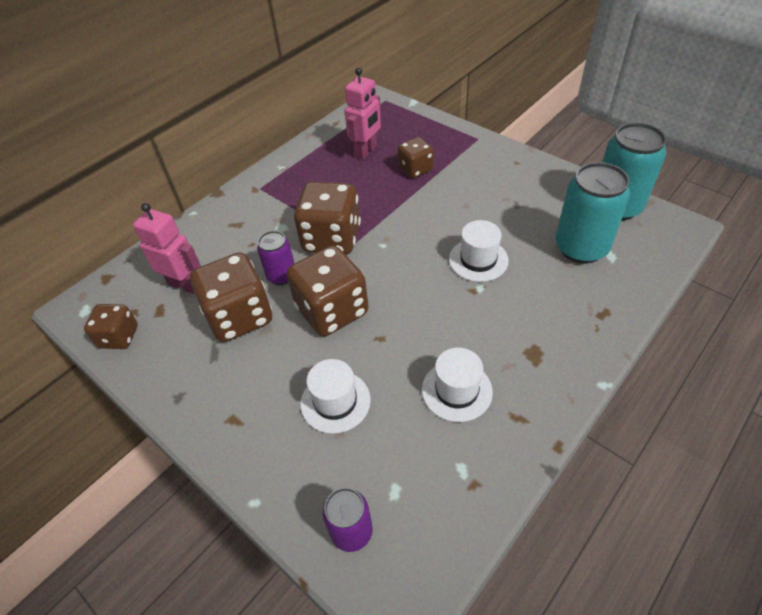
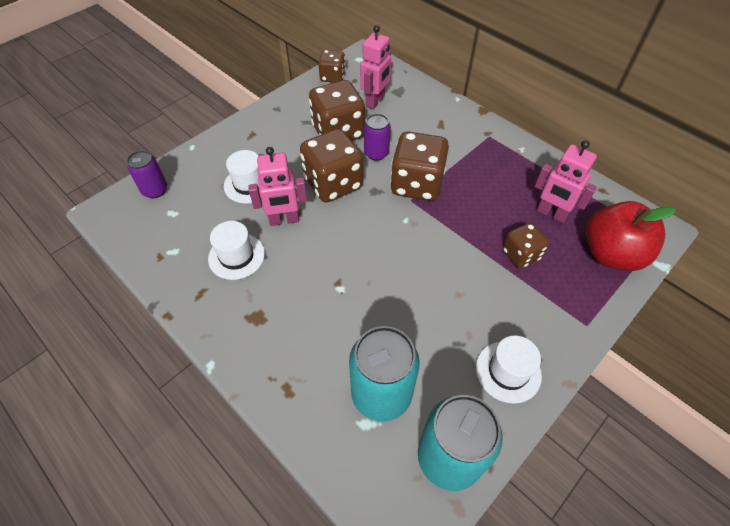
camera: 90 degrees right, 5 degrees up
white hat [449,220,509,282] -> white hat moved to [476,336,542,403]
none -> pink robot [248,147,307,226]
none -> red apple [586,201,676,271]

